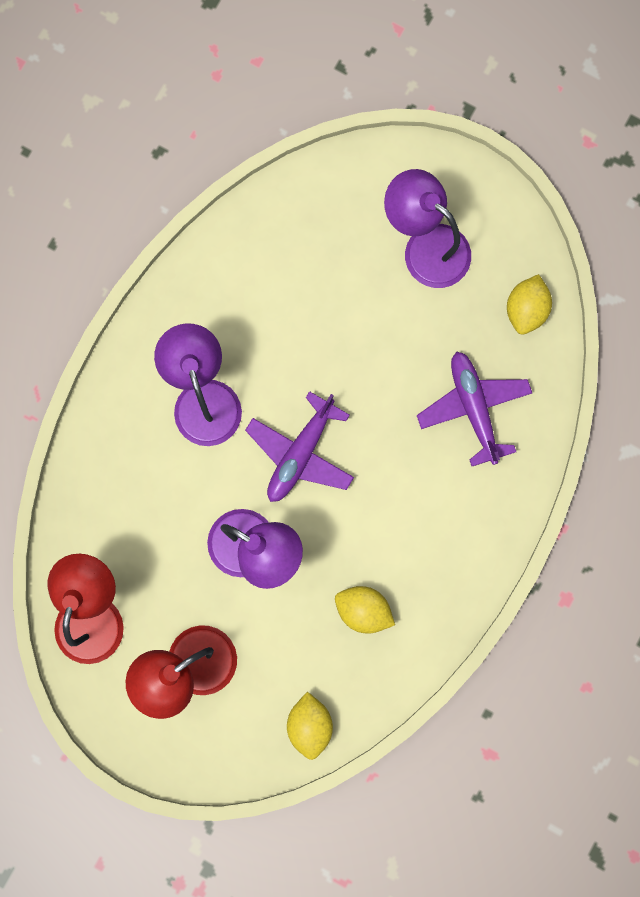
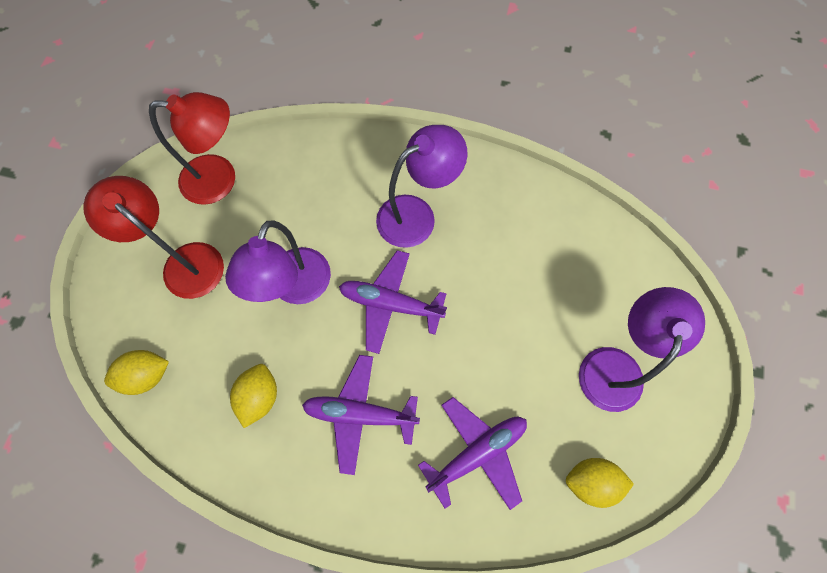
camera: 75 degrees right, 10 degrees down
none -> purple plane [302,355,420,475]

